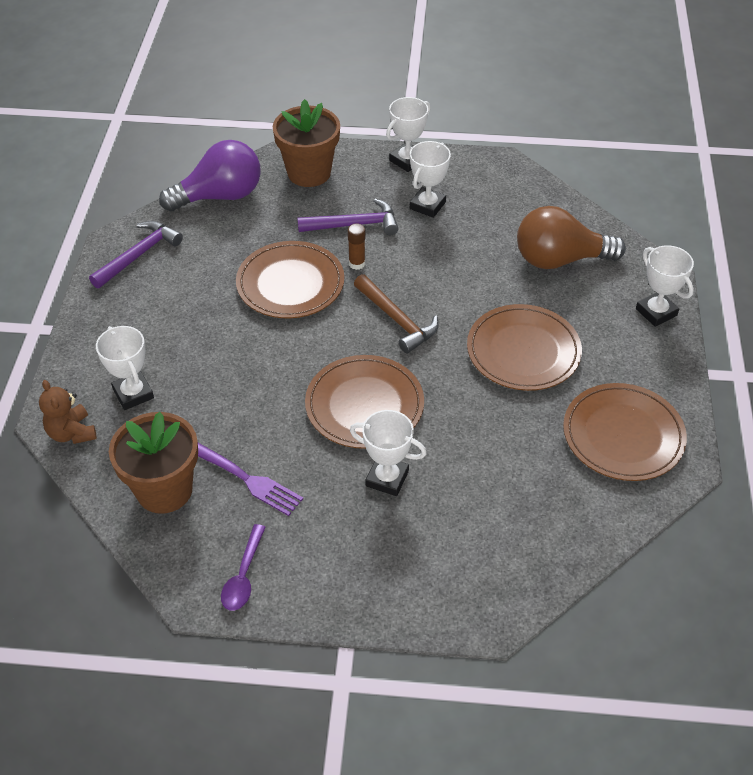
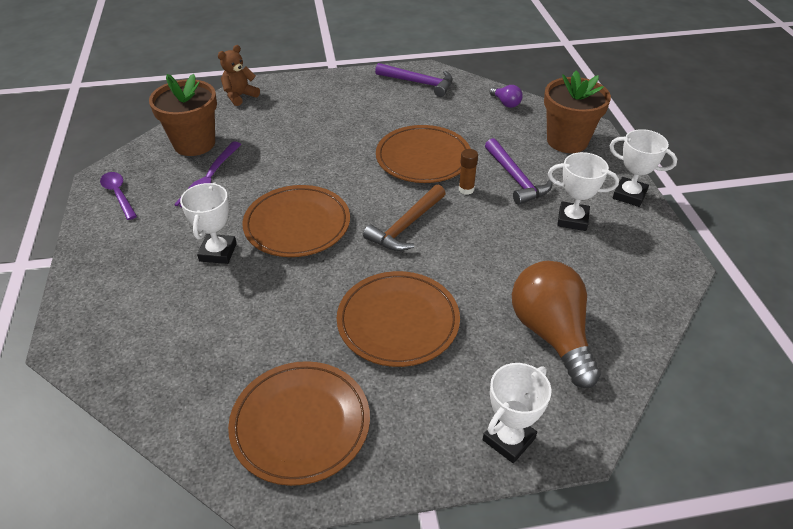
camera: 75 degrees right, 5 degrees down
white trophy [96,326,154,410] -> none
purple light bulb [159,140,261,212] -> purple light bulb [490,85,523,108], size x0.44
purple spoon [221,524,266,611] -> purple spoon turned 60 degrees clockwise [100,172,137,220]

